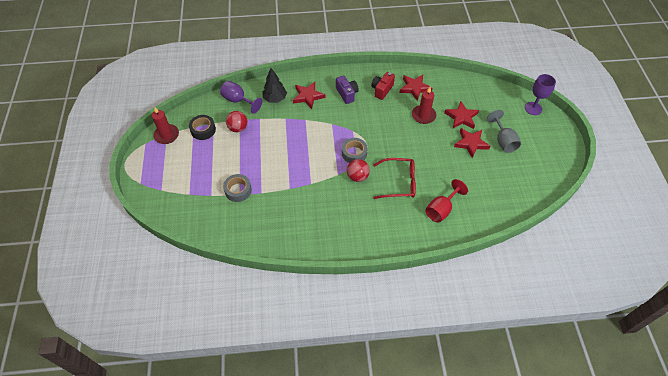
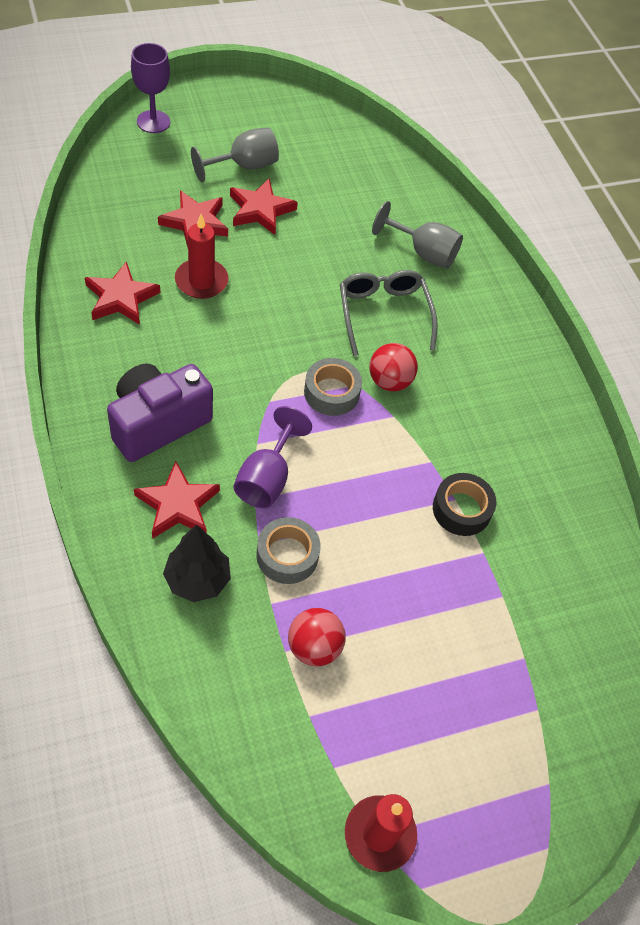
camera: 110 degrees left, 0 degrees up
black tape [189,115,216,140] -> black tape moved to [433,473,496,536]
purple goblet [220,81,262,114] -> purple goblet moved to [233,406,312,508]
grey tape [223,174,252,202] -> grey tape moved to [256,517,321,584]
purple camera [336,75,359,104] -> purple camera [107,363,213,462], size x1.60
red camera [371,72,395,100] -> none
red glasses [373,158,416,199] -> grey glasses [340,270,438,356]
red goblet [425,179,468,223] -> grey goblet [372,201,463,268]

